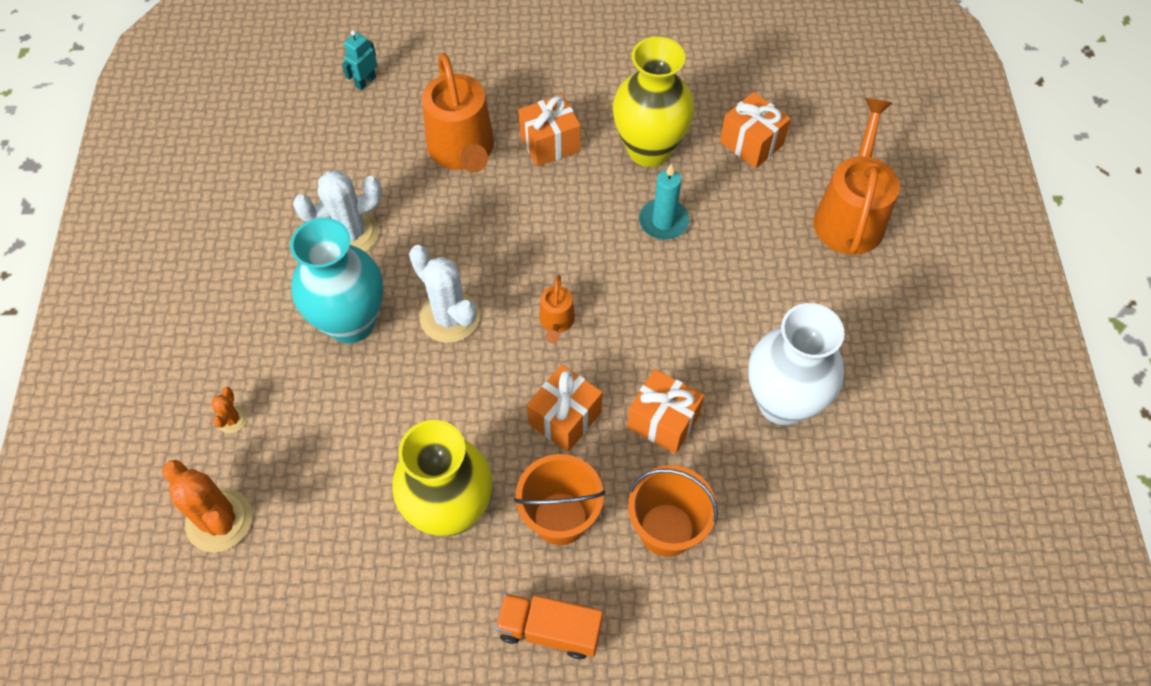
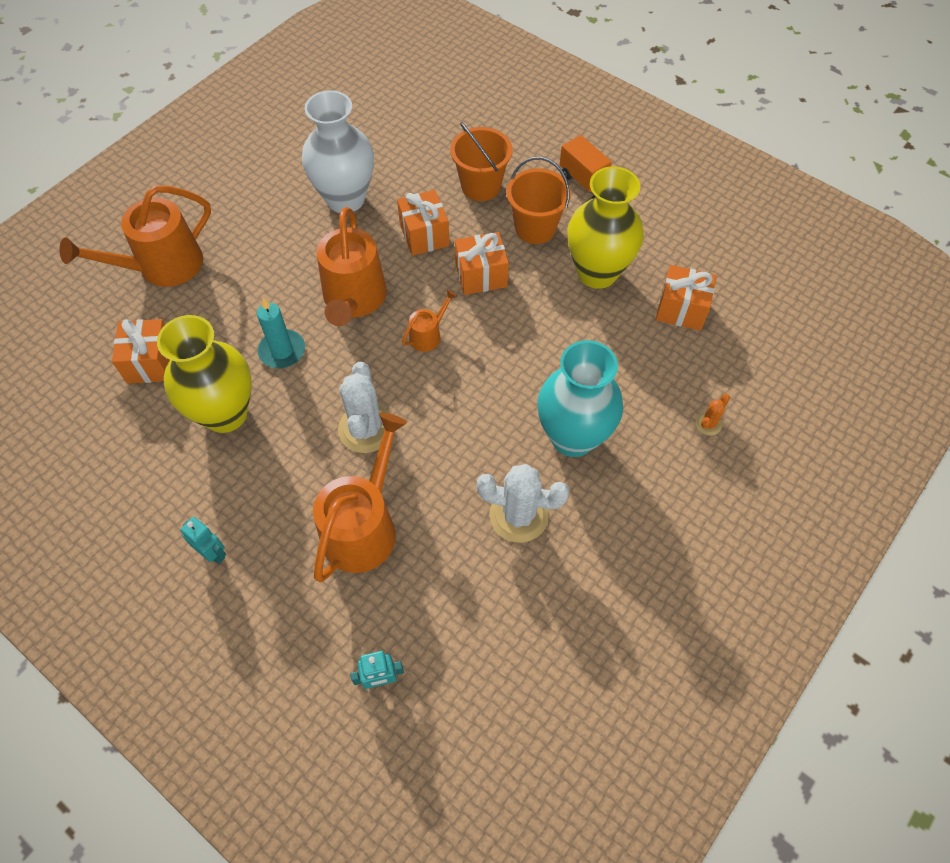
camera: 140 degrees left, 0 degrees up
orange cactus [162,460,252,552] -> none
white cactus [409,245,480,343] -> white cactus moved to [338,362,390,453]
orange gift [518,94,581,167] -> orange gift moved to [656,265,717,331]
none -> turquoise robot [180,517,226,564]
none -> orange watering can [316,207,387,326]

